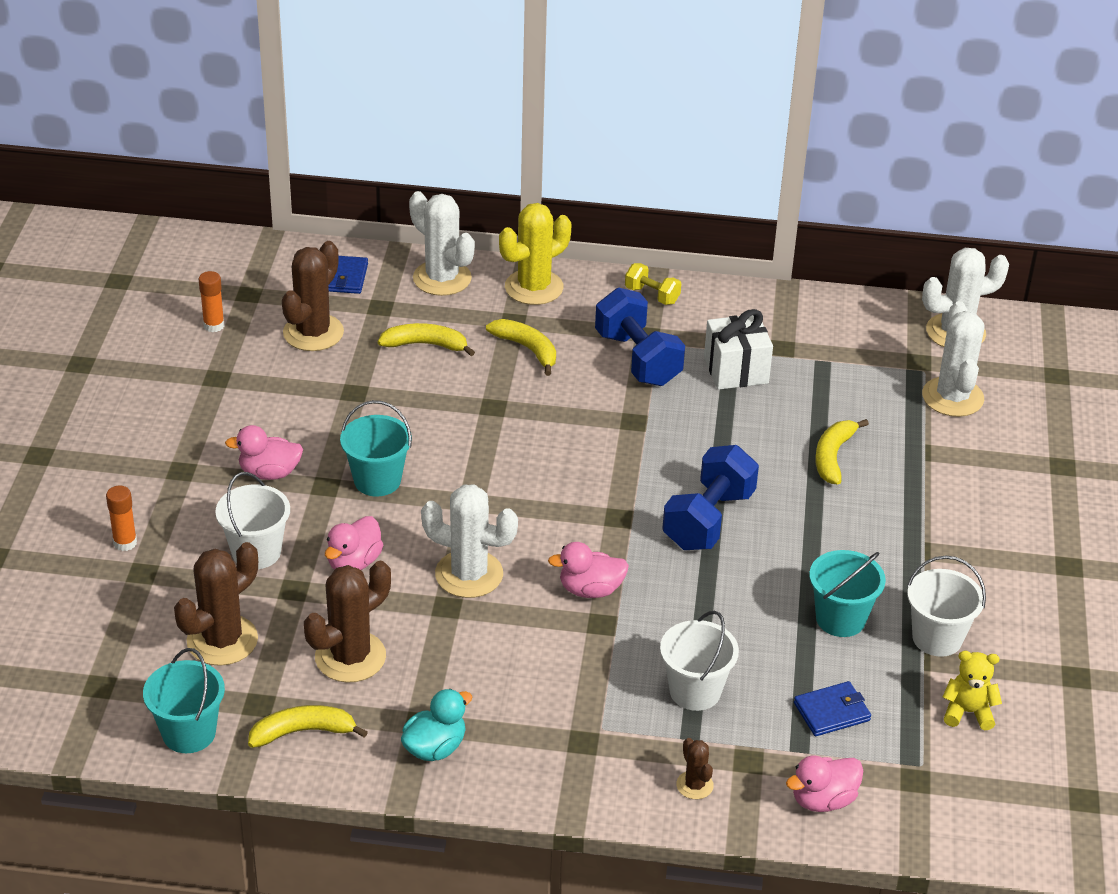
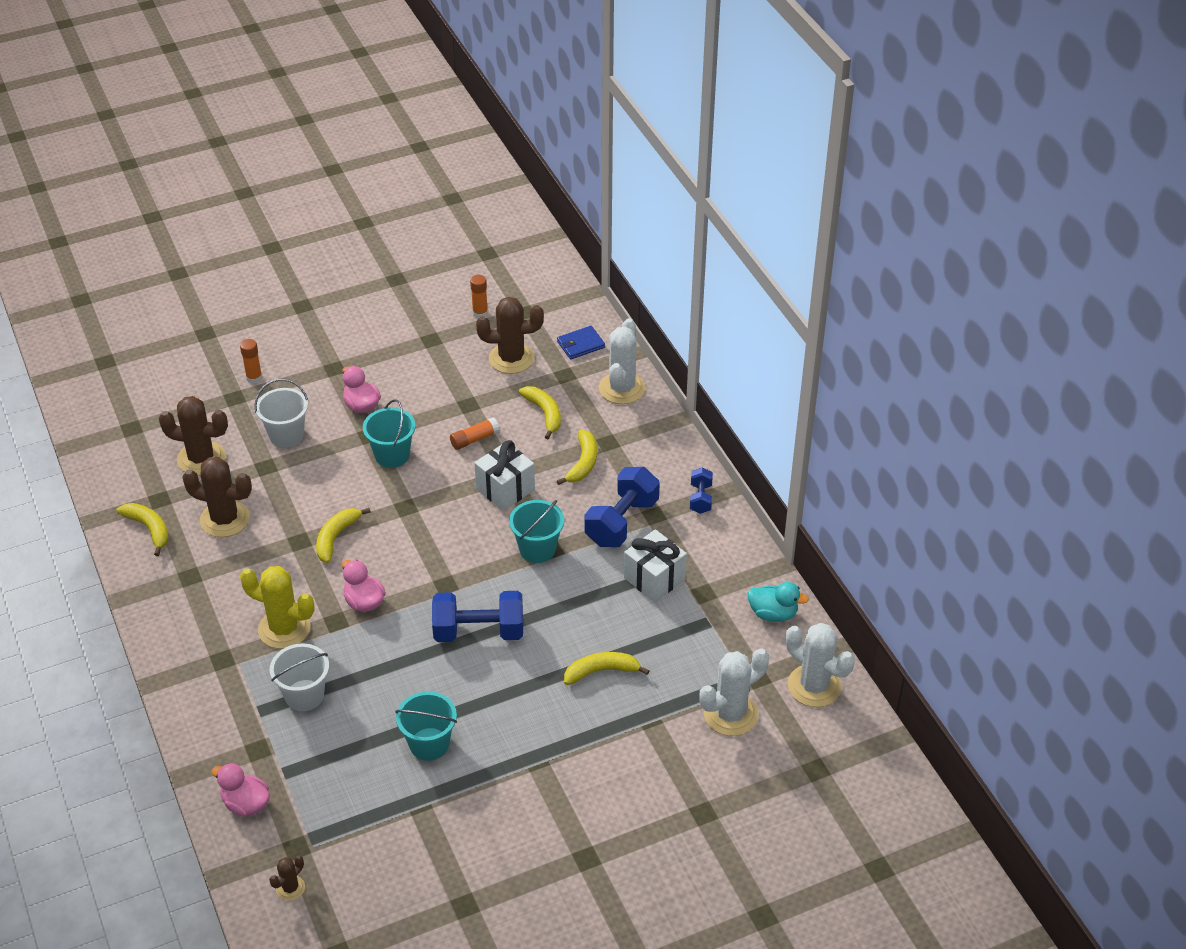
camera: 60 degrees right, 5 degrees up
turquoise bucket [143,648,225,753] -> turquoise bucket moved to [509,500,564,563]
pink duck [325,516,383,570] -> none
turquoise duck [401,689,473,761] -> turquoise duck moved to [748,582,809,622]
white cactus [421,484,518,598] -> yellow banana [316,508,371,563]
yellow cactus [499,203,571,305] -> yellow cactus moved to [240,566,315,649]
yellow dumbbell [625,263,681,305] -> blue dumbbell [690,467,713,514]
brown cactus [676,738,714,799] -> brown cactus moved to [269,856,305,901]
blue wallet [794,681,871,736] -> none
white bucket [907,555,986,657] -> none
yellow teddy bear [943,651,1002,730] -> none
none -> orange glue stick [450,417,500,450]
none -> white gift [474,440,535,511]

